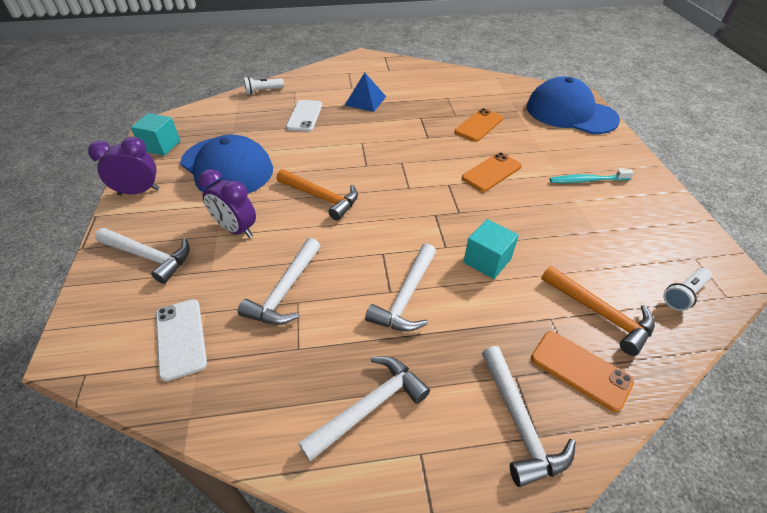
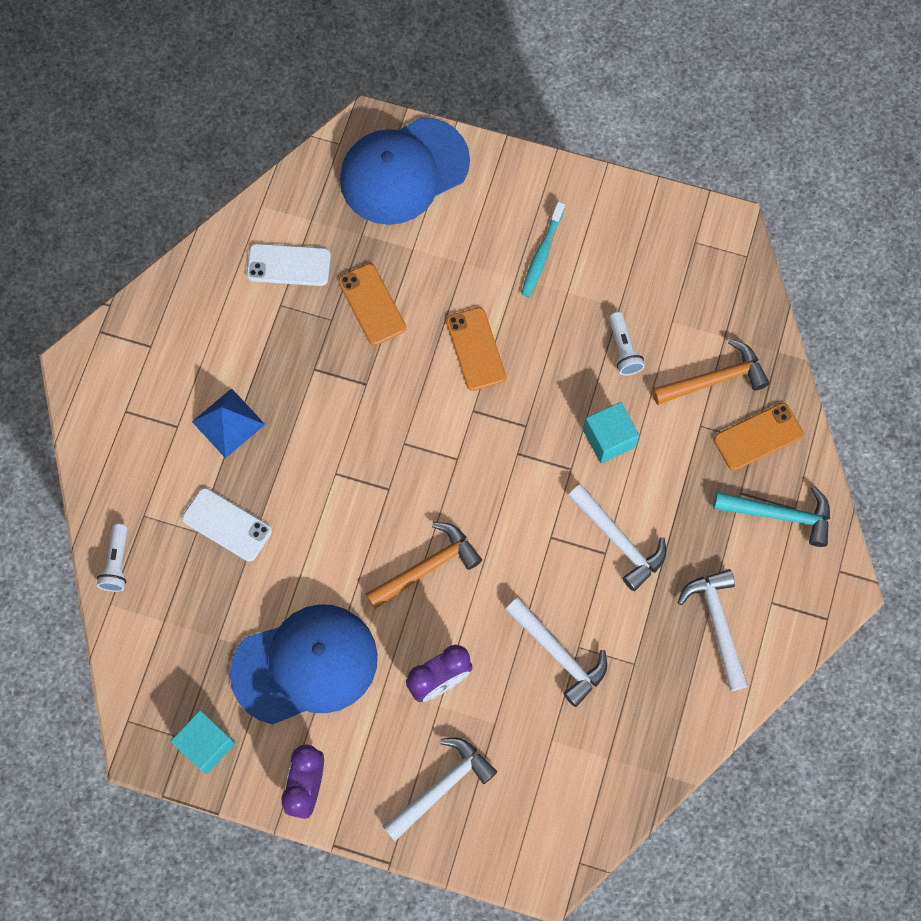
camera: 65 degrees left, 25 degrees up
white phone [156,299,207,381] -> white phone moved to [246,243,331,286]
white hammer [482,346,576,487] -> turquoise hammer [714,486,830,547]
white flashlight [663,268,712,311] -> white flashlight moved to [609,312,645,376]

